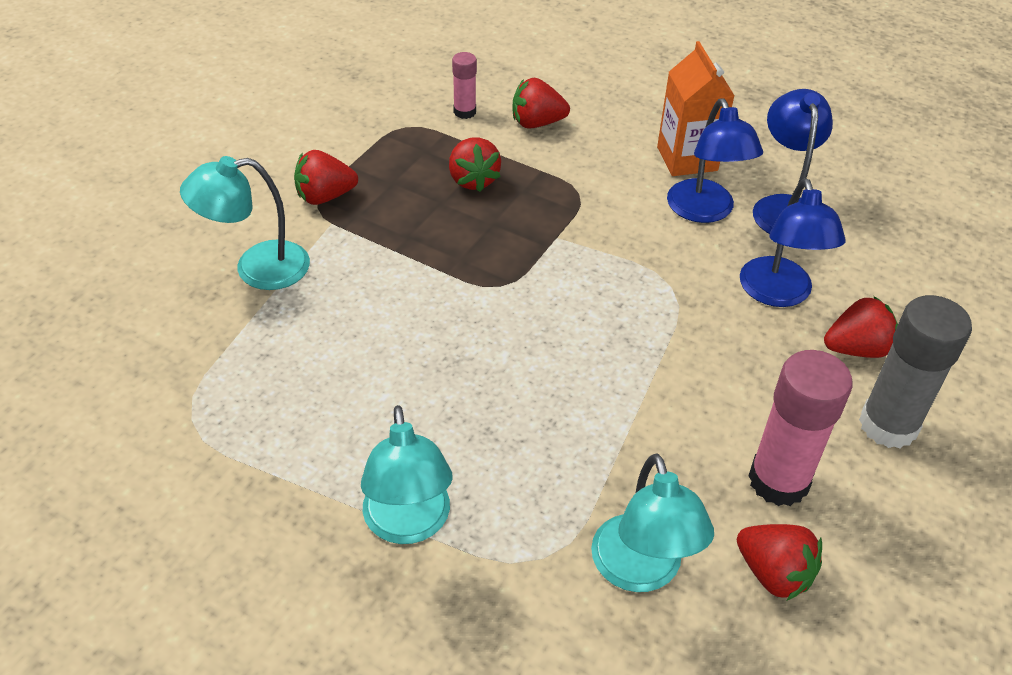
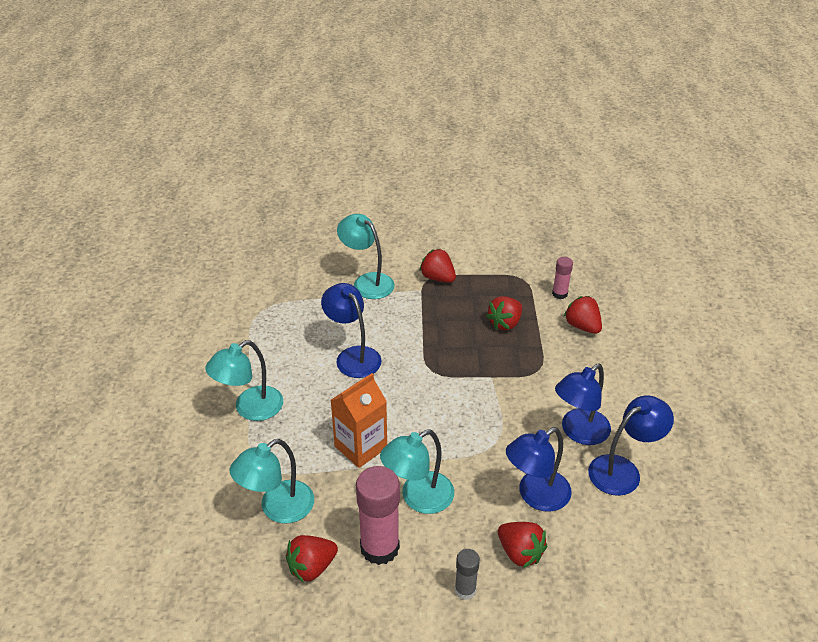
camera: 60 degrees right, 5 degrees down
orange carton [657,41,735,176] -> orange carton moved to [331,373,387,468]
red strawberry [737,524,822,601] -> red strawberry turned 45 degrees clockwise [286,535,338,583]
grey glue stick [859,295,972,448] -> grey glue stick [455,549,480,600], size x0.52
none -> blue lamp [321,283,381,378]
none -> turquoise lamp [380,430,454,514]

